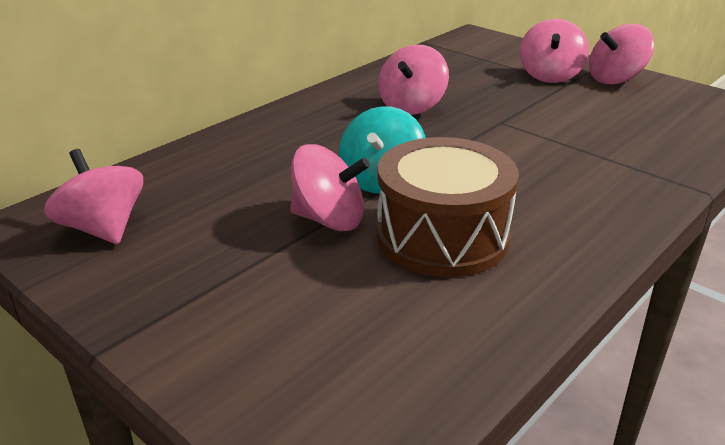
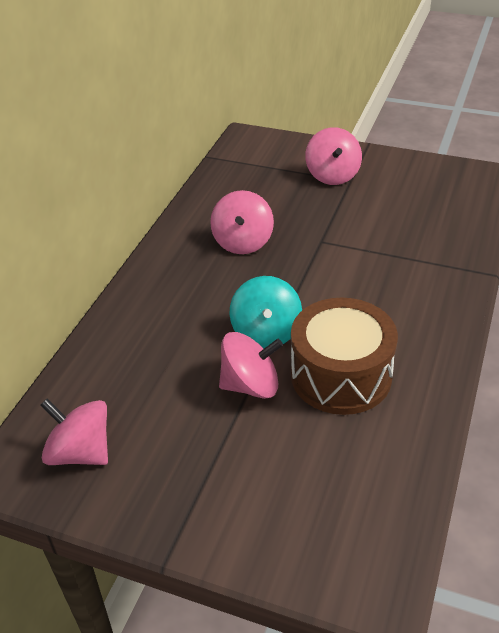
camera: 20 degrees left, 10 degrees up
pink spinning top [589,24,654,85] -> none

